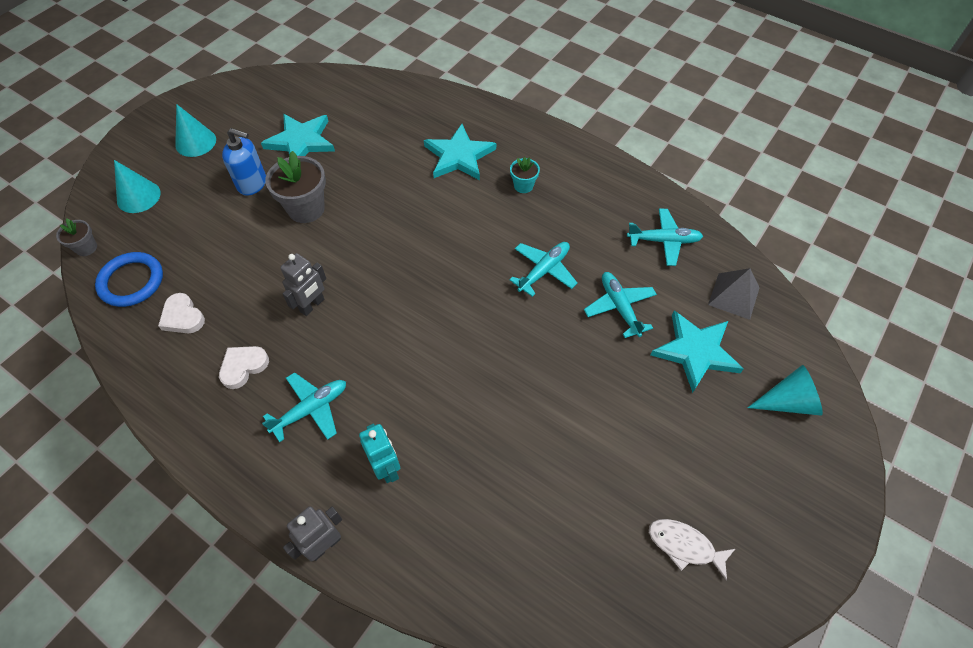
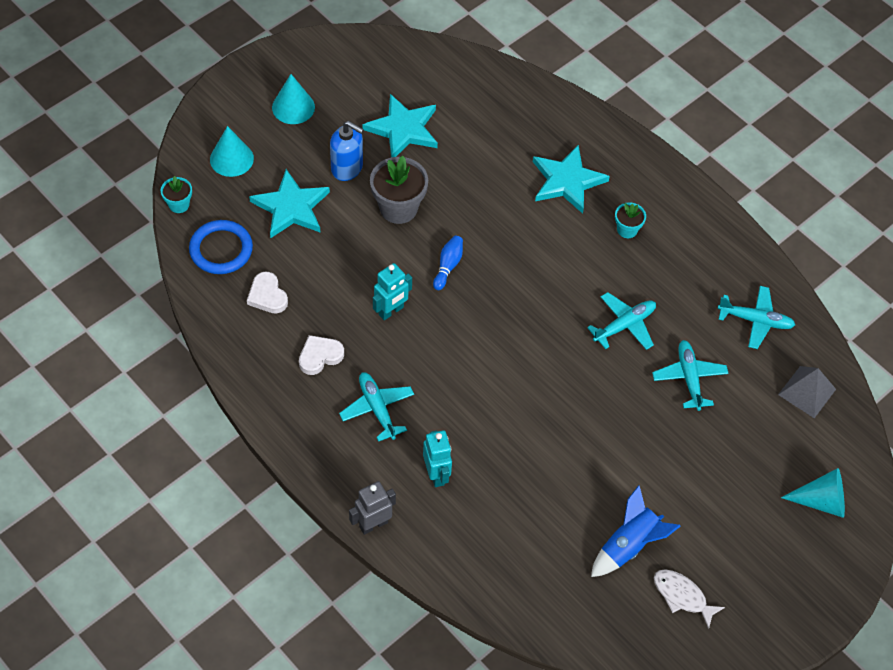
camera: 10 degrees right, 0 degrees up
grey flower pot [56,218,97,256] -> turquoise flower pot [161,176,192,213]
turquoise plane [262,372,346,442] -> turquoise plane turned 90 degrees counterclockwise [339,372,414,442]
grey robot [280,253,326,316] -> turquoise robot [373,263,412,320]
turquoise star [651,311,744,393] -> turquoise star moved to [249,169,330,239]
none -> blue bowling pin [433,236,463,290]
none -> blue rocket [591,485,681,577]

